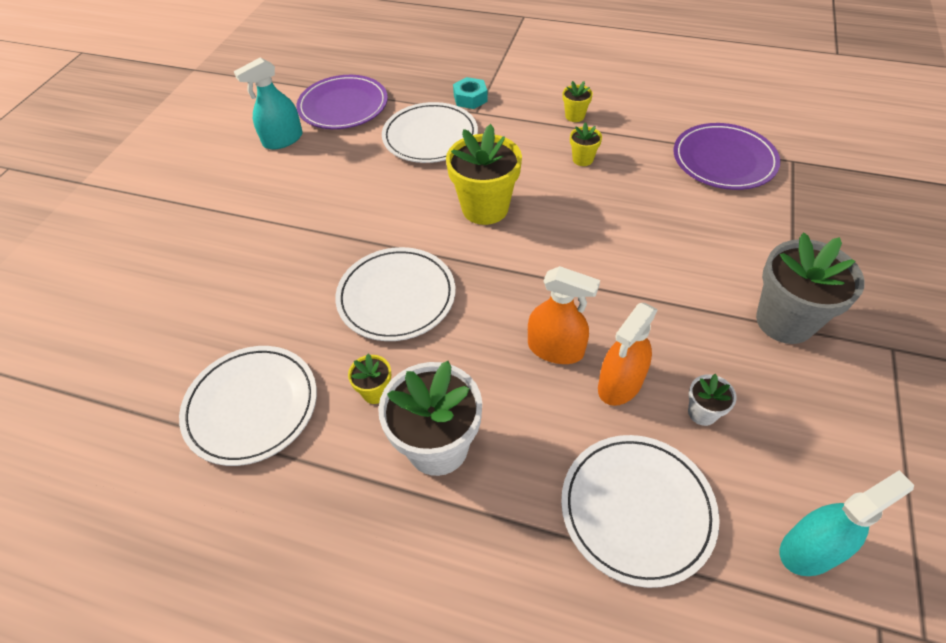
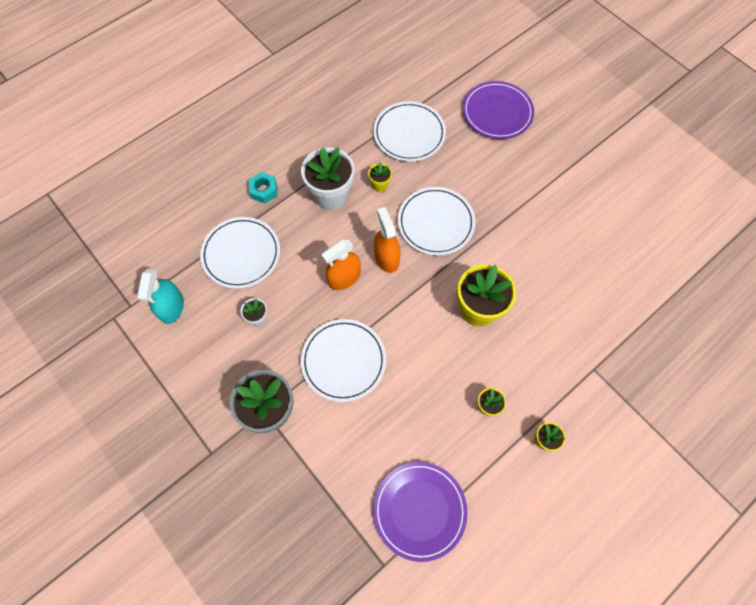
camera: 120 degrees right, 15 degrees up
turquoise spray bottle [234,58,303,150] -> none
purple plate [296,75,388,129] -> purple plate moved to [463,81,534,139]
white plate [382,102,478,163] -> white plate moved to [301,319,386,402]
turquoise nut [453,77,488,109] -> turquoise nut moved to [248,172,278,203]
orange spray bottle [598,303,658,406] -> orange spray bottle moved to [374,207,401,273]

